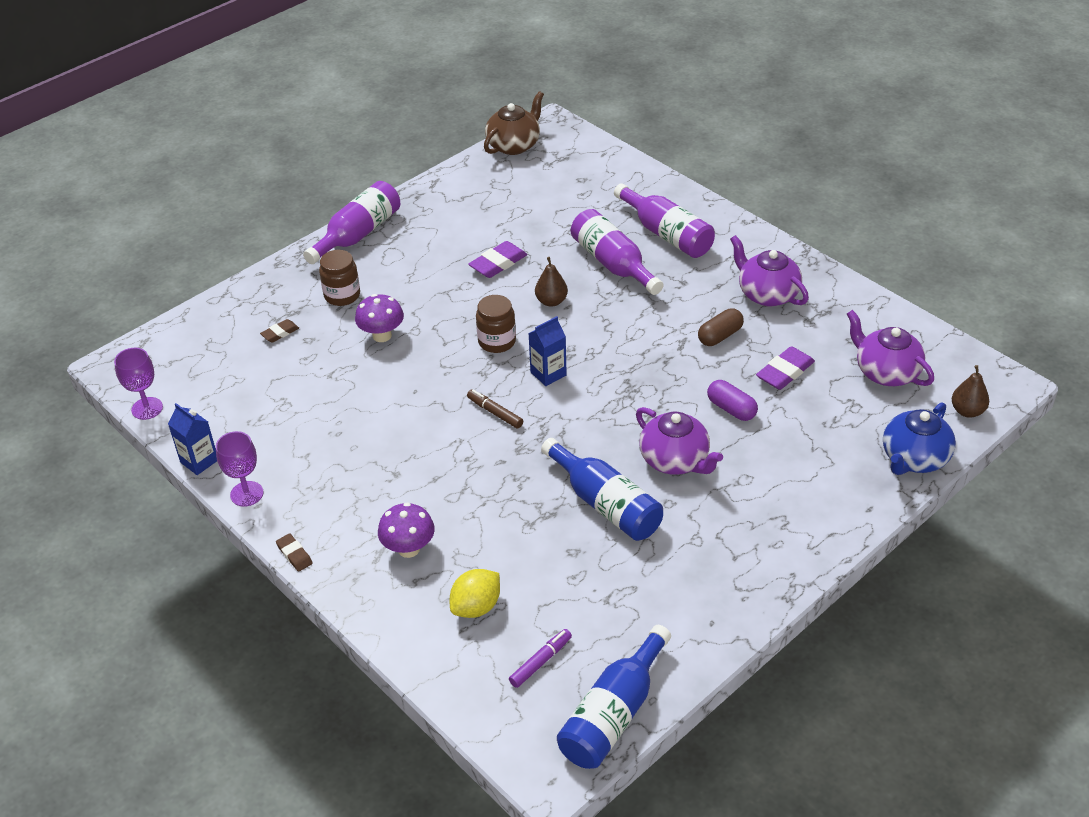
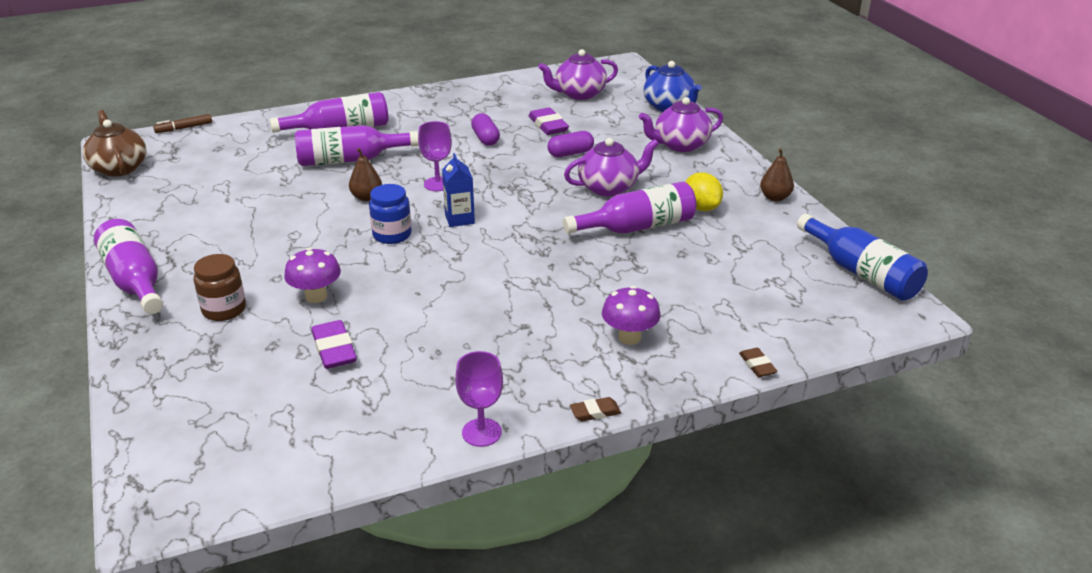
camera: 70 degrees left, 10 degrees down
purple goblet [114,348,163,420] -> purple goblet moved to [418,121,452,191]
blue carton [168,403,217,475] -> none
brown eraser [260,319,299,342] -> brown eraser moved to [739,348,778,377]
yellow lemon [450,569,500,618] -> yellow lemon moved to [686,172,723,211]
brown marker [467,390,523,429] -> brown marker moved to [153,114,212,133]
purple eraser [468,241,528,278] -> purple eraser moved to [311,320,357,369]
brown jar [476,295,516,353] -> blue jar [369,184,412,244]
purple marker [509,629,572,688] -> none
blue bottle [541,438,663,541] -> purple bottle [563,181,697,234]
brown capsule [698,308,744,346] -> purple capsule [471,113,500,146]
purple teapot [730,235,809,306] -> purple teapot moved to [639,97,723,152]
brown pear [952,365,989,418] -> brown pear moved to [760,148,794,201]

